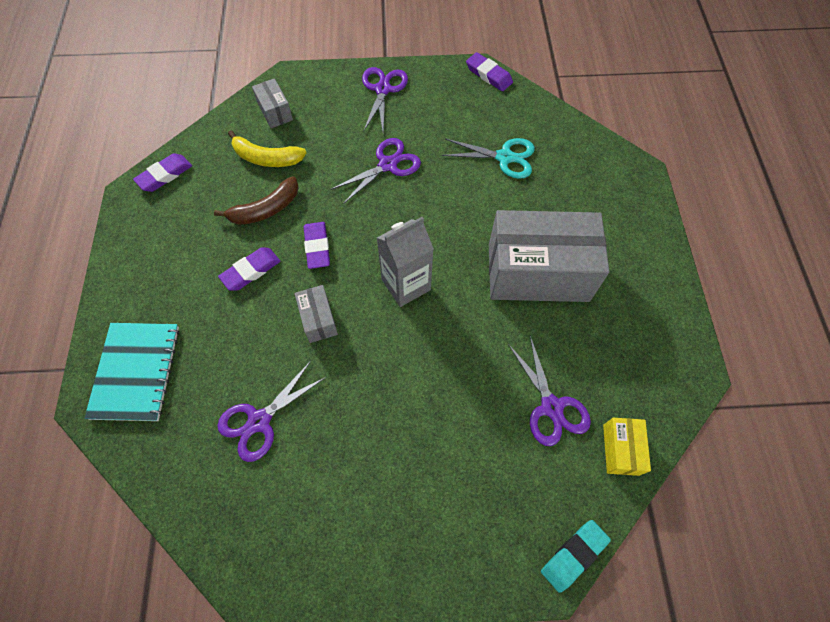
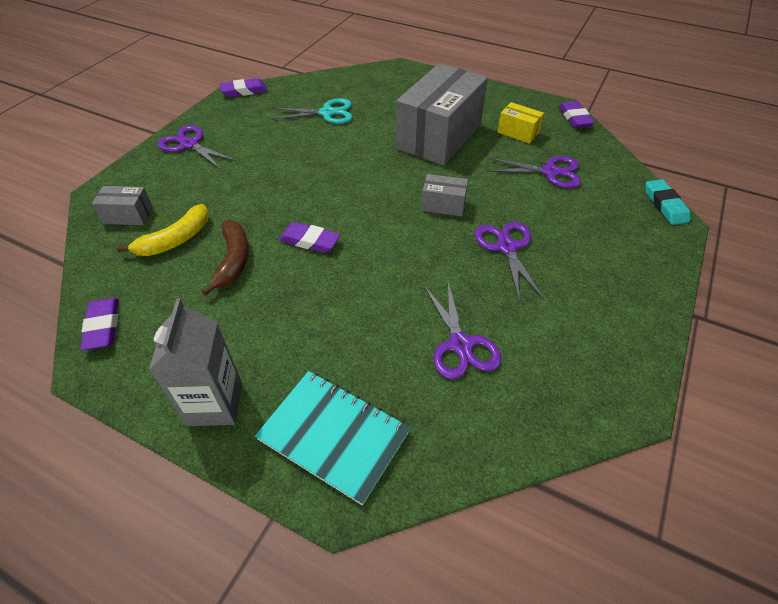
camera: 60 degrees left, 15 degrees down
purple eraser [218,247,280,291] -> purple eraser moved to [559,101,595,128]
grey box [295,285,338,343] -> grey box moved to [421,174,468,216]
purple scissors [331,138,421,204] -> purple scissors moved to [475,222,544,300]
grey carton [377,217,434,307] -> grey carton moved to [149,298,242,426]
turquoise scissors [442,138,535,179] -> turquoise scissors turned 45 degrees clockwise [271,98,352,124]
yellow box [603,418,651,476] -> yellow box moved to [497,102,544,144]

